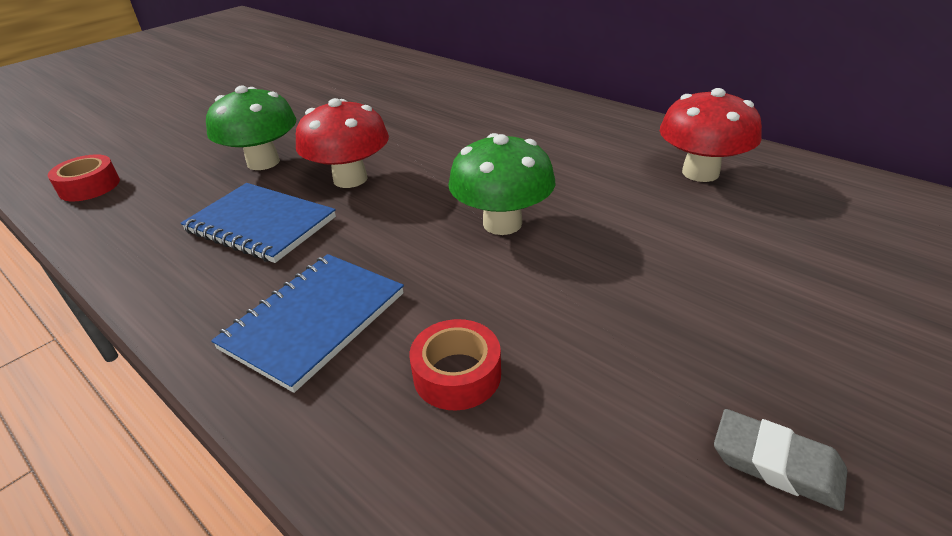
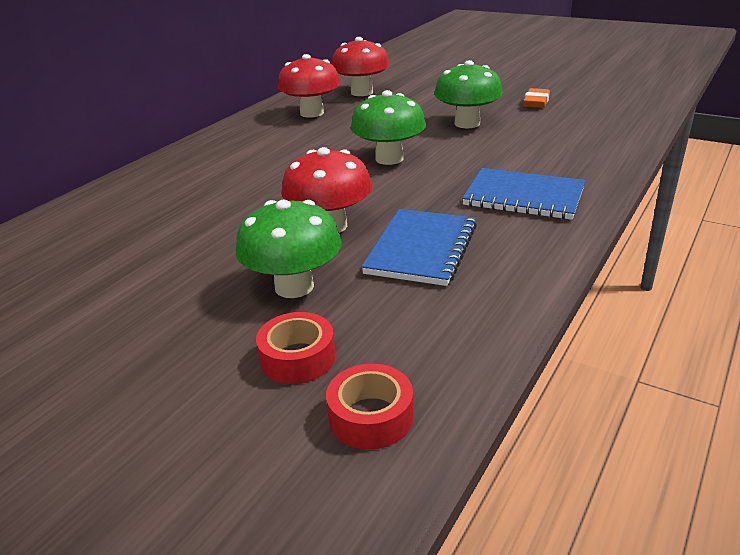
camera: 100 degrees left, 5 degrees down
red tape [410,319,501,411] -> red tape moved to [256,312,336,384]
grey eraser [714,409,847,511] -> orange eraser [523,88,550,108]
none -> red mushroom [332,37,390,96]
none -> green mushroom [434,60,503,128]

